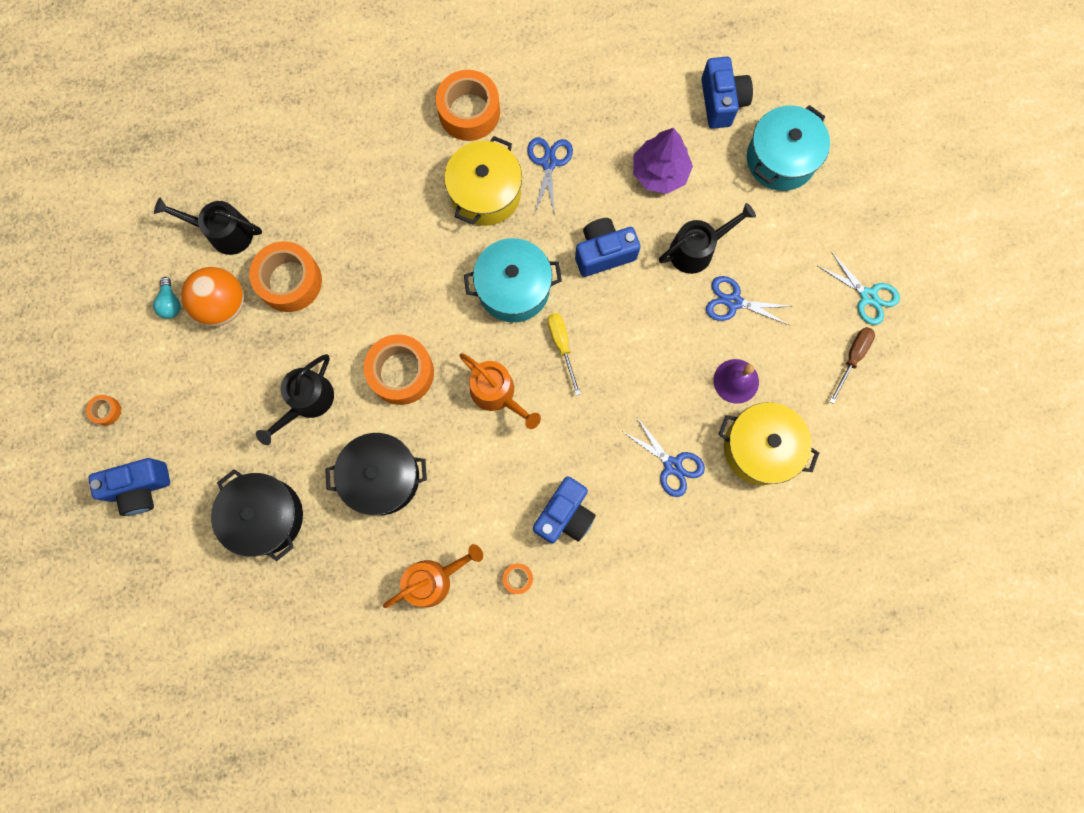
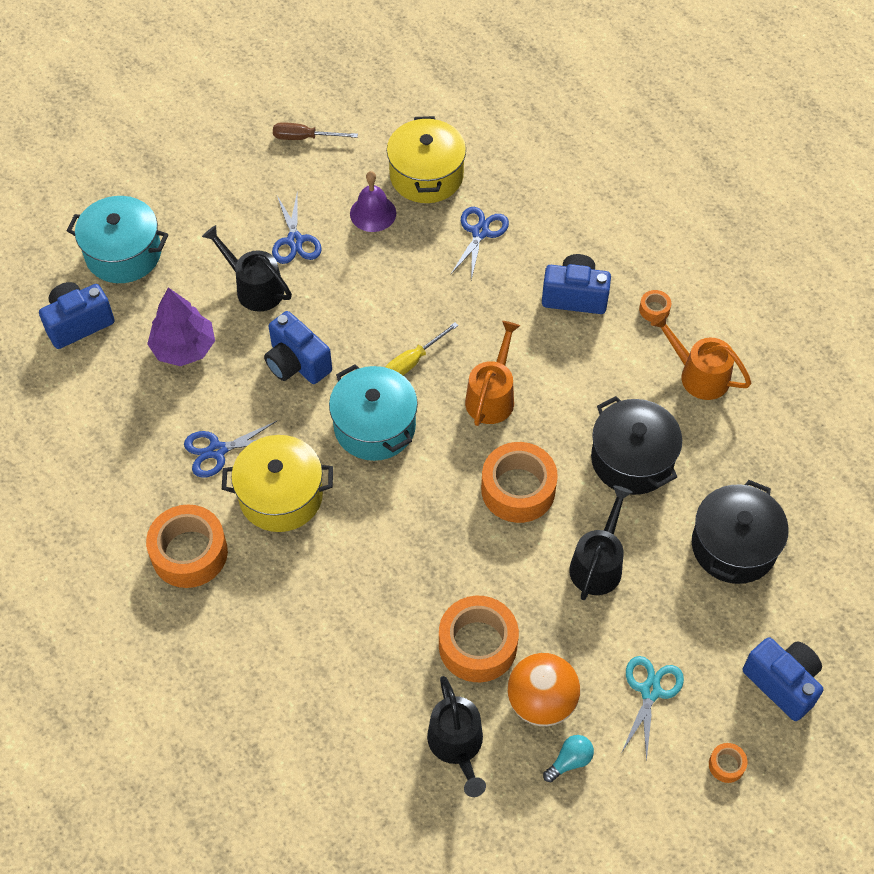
camera: 115 degrees left, 20 degrees down
black watering can [256,354,334,445] -> black watering can turned 75 degrees counterclockwise [569,485,633,600]
turquoise scissors [818,251,900,325] -> turquoise scissors moved to [622,656,684,762]

